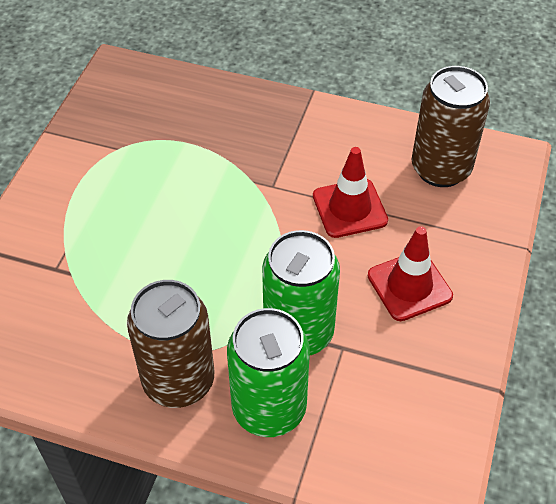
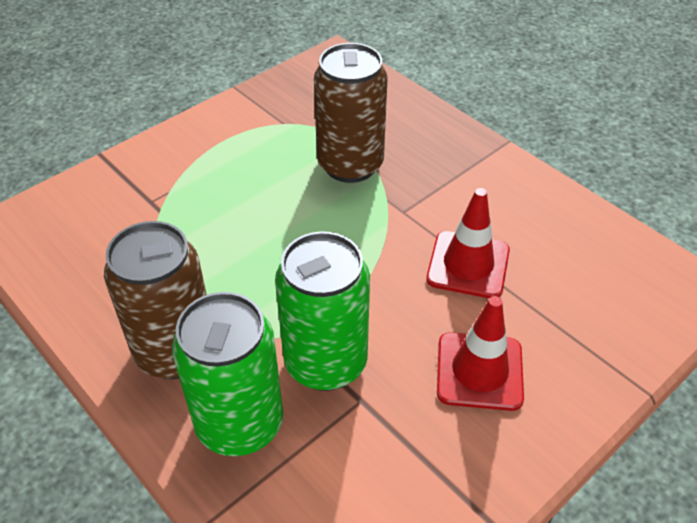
camera: 30 degrees right, 5 degrees down
brown can [412,66,490,187] -> brown can moved to [314,43,388,183]

